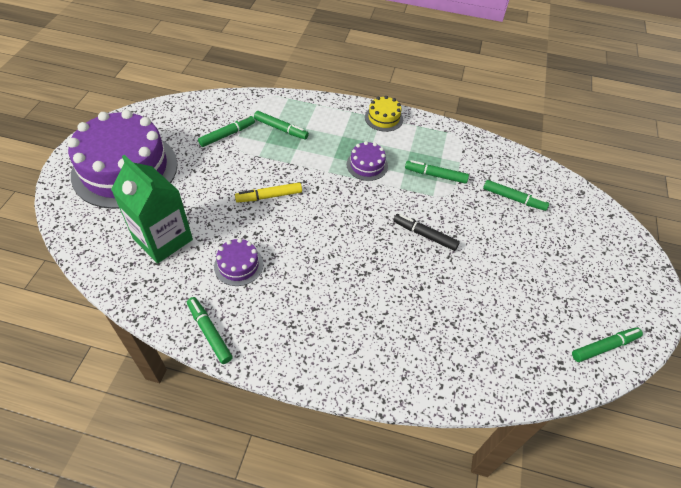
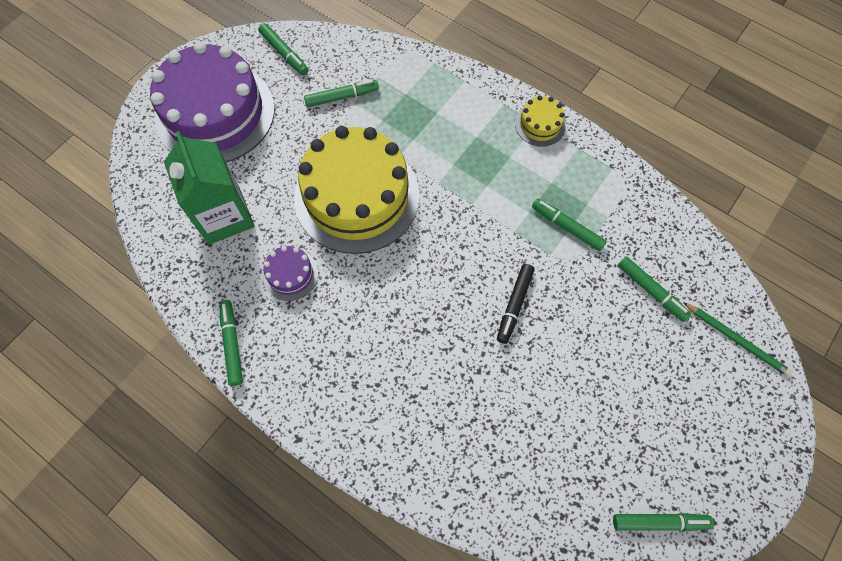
camera: 25 degrees right, 15 degrees up
yellow marker [235,182,302,203] -> yellow cake [294,126,420,254]
green marker [254,111,309,139] -> green marker moved to [258,23,309,75]
purple cake [347,141,388,181] -> none
black marker [393,214,460,251] -> black marker turned 120 degrees counterclockwise [497,264,534,344]
none -> green pencil [683,302,793,377]

